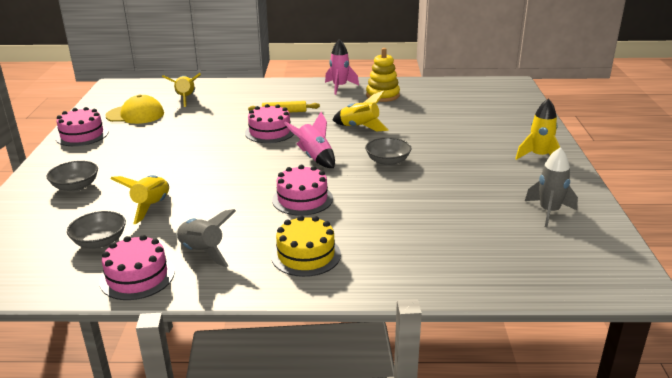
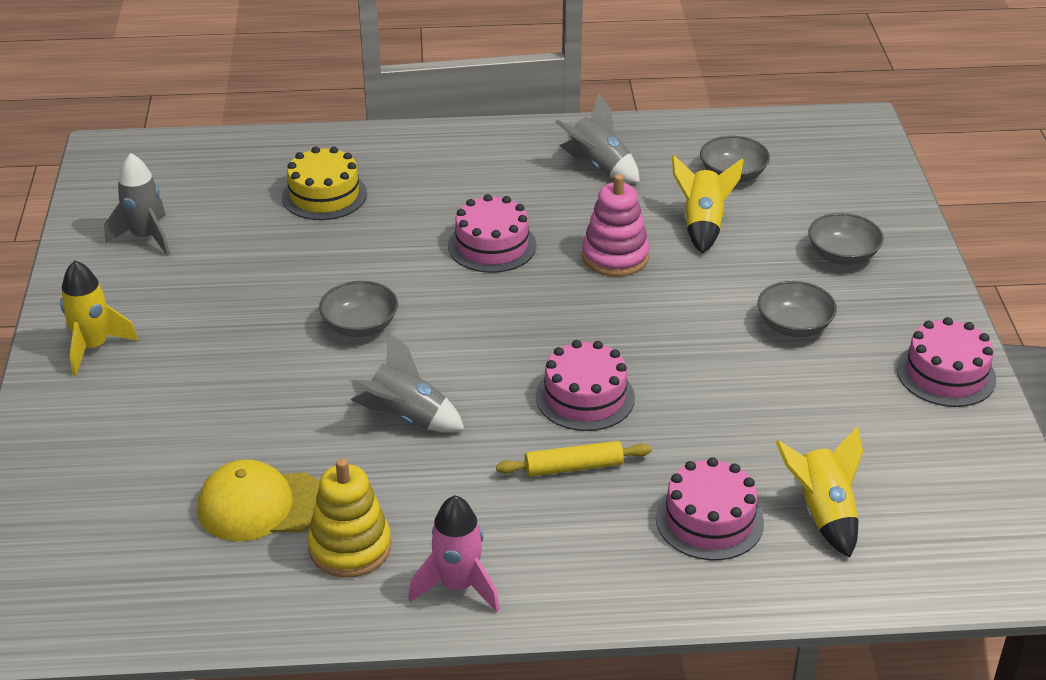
camera: 175 degrees right, 10 degrees up
pink cake [99,235,175,300] -> pink cake moved to [656,457,764,560]
yellow cap [105,94,164,124] -> yellow cap moved to [198,459,320,541]
yellow cake [271,215,341,277] -> yellow cake moved to [282,146,367,220]
pink rocket [284,112,335,168] -> none
yellow rocket [333,91,388,131] -> grey rocket [351,332,465,432]
none -> pink stacking toy [582,174,650,277]
none -> grey bowl [758,281,837,337]

